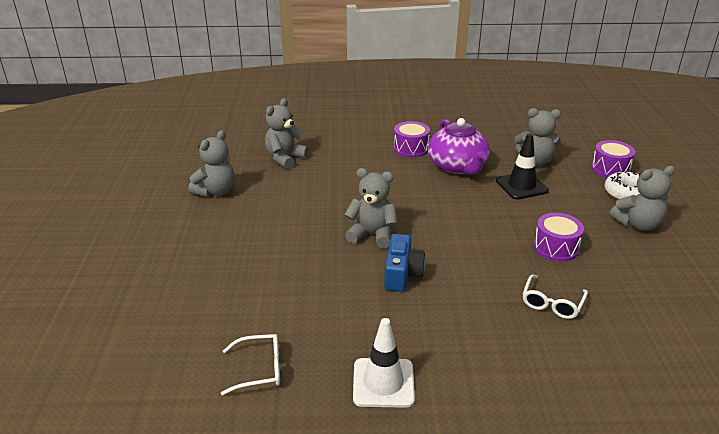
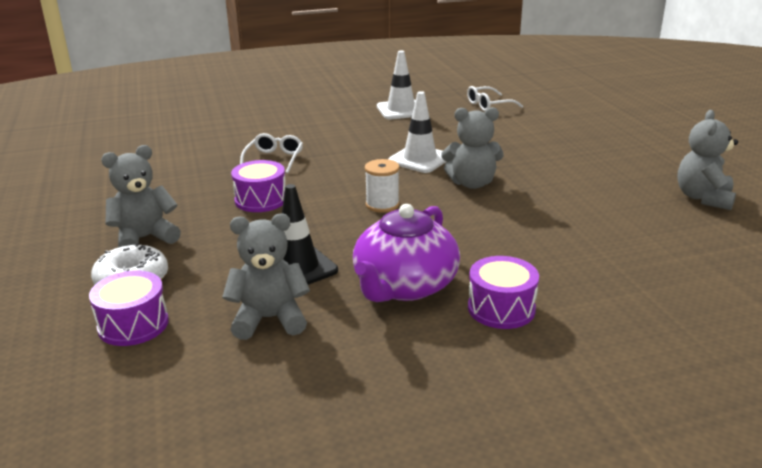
camera: 165 degrees right, 5 degrees down
grey teddy bear [265,98,309,169] -> none
blue camera [384,234,426,292] -> white traffic cone [388,91,447,173]
purple teapot [428,118,490,175] -> purple teapot turned 120 degrees counterclockwise [353,204,460,302]
none -> white spool [365,159,400,213]

